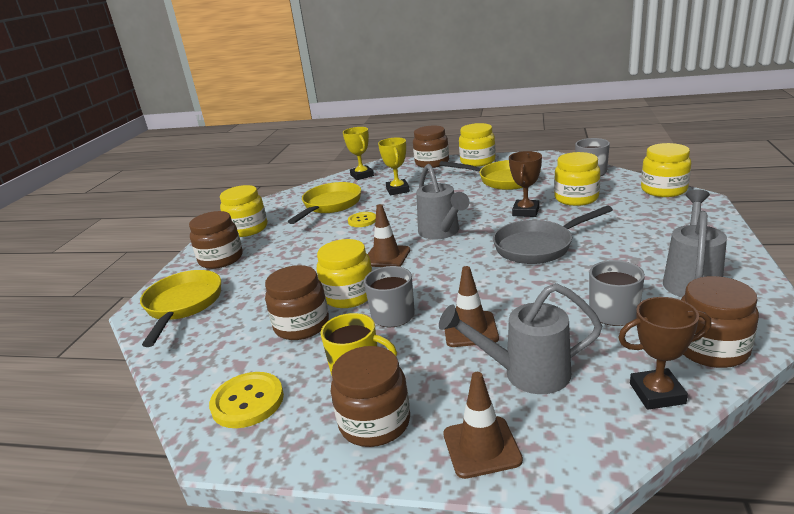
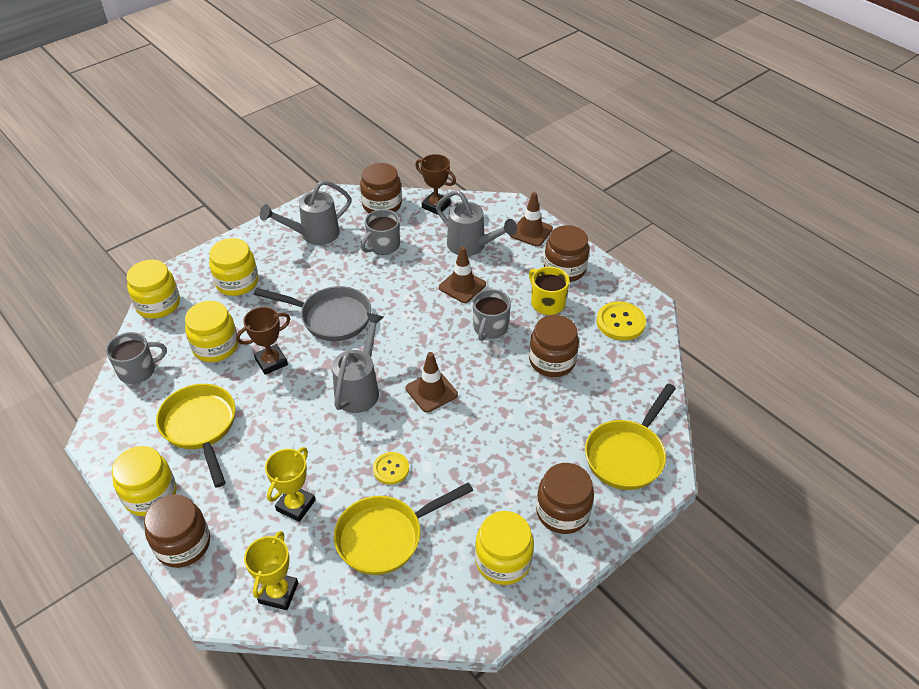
camera: 145 degrees left, 20 degrees up
yellow jar [317,239,372,308] -> yellow jar moved to [209,238,258,296]

